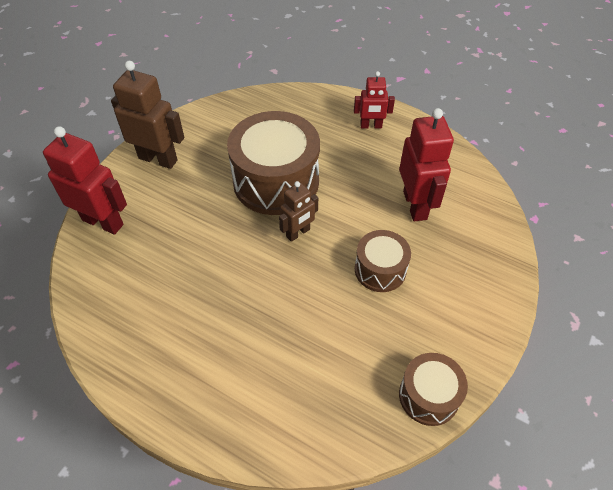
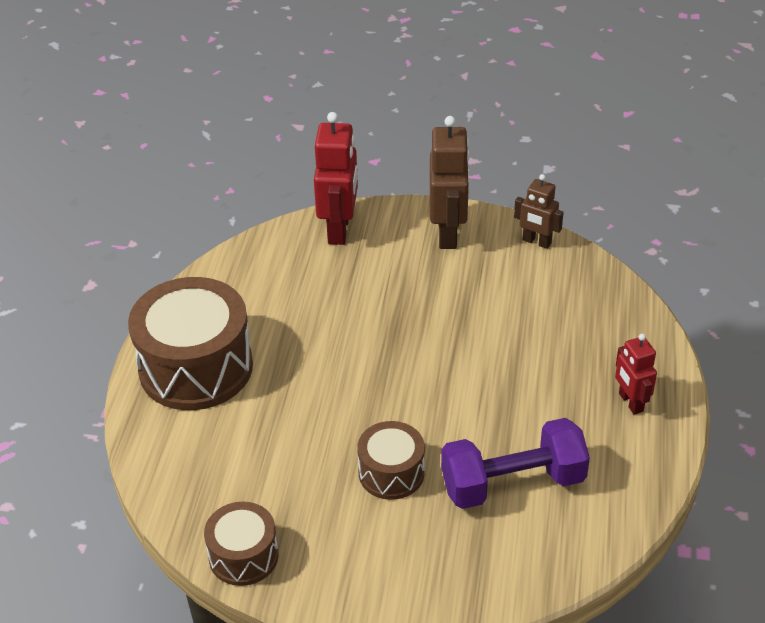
camera: 70 degrees right, 10 degrees down
brown drum [227,111,320,215] -> brown drum moved to [128,277,253,410]
brown robot [279,181,318,242] -> brown robot moved to [514,174,564,249]
red robot [399,108,454,221] -> purple dumbbell [441,418,590,509]

